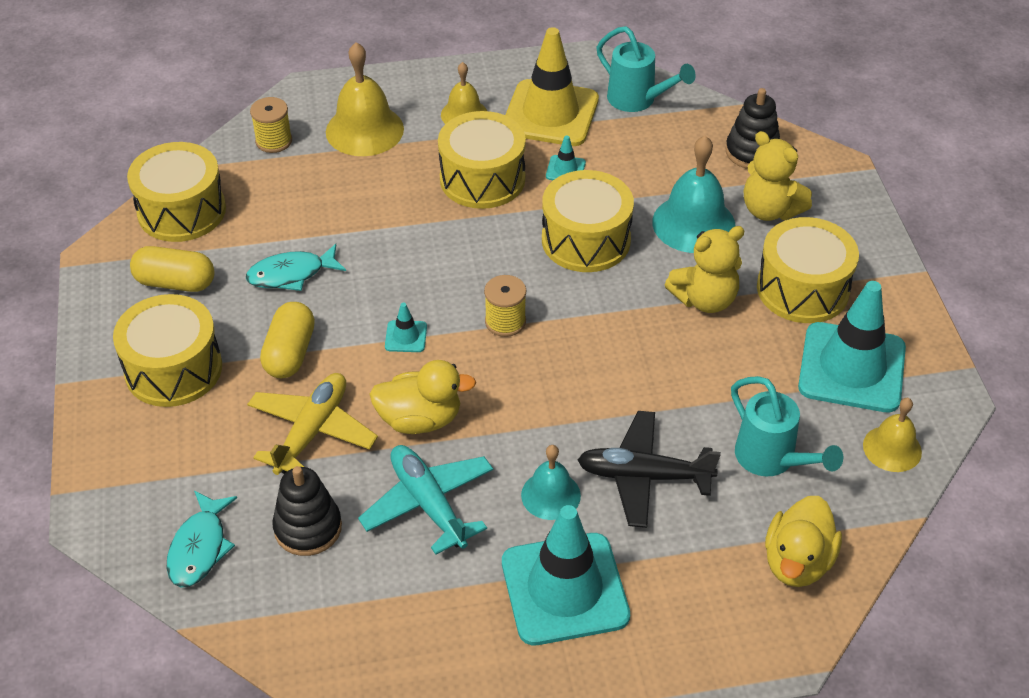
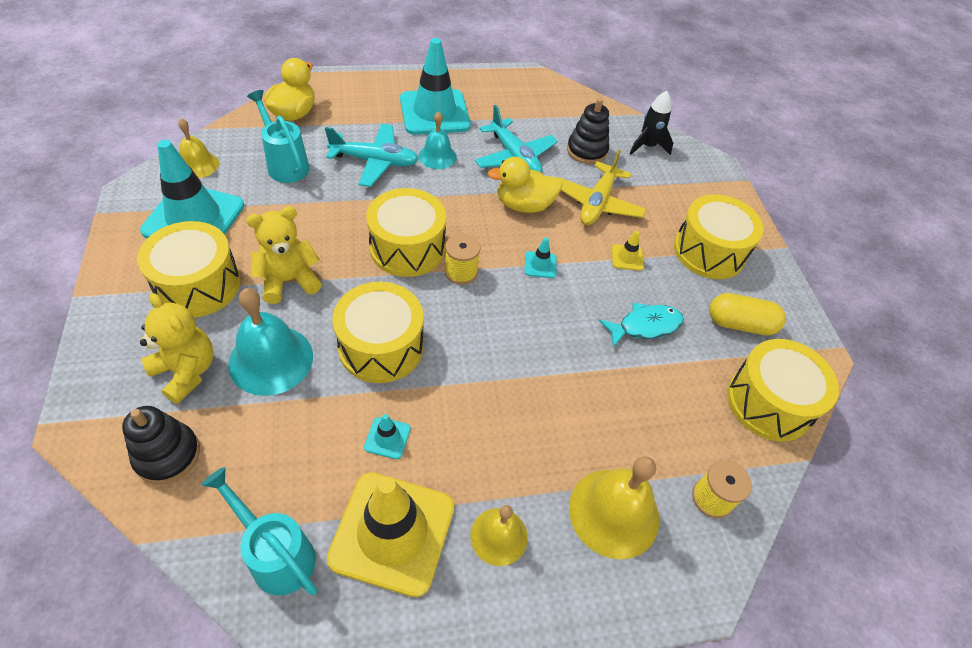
camera: 175 degrees right, 5 degrees up
turquoise fish [167,491,237,588] -> black rocket [630,91,673,155]
yellow capsule [260,302,315,378] -> yellow traffic cone [612,231,644,271]
yellow drum [438,111,526,209] -> yellow drum moved to [366,188,446,277]
black plane [577,411,721,528] -> turquoise plane [325,124,419,187]

